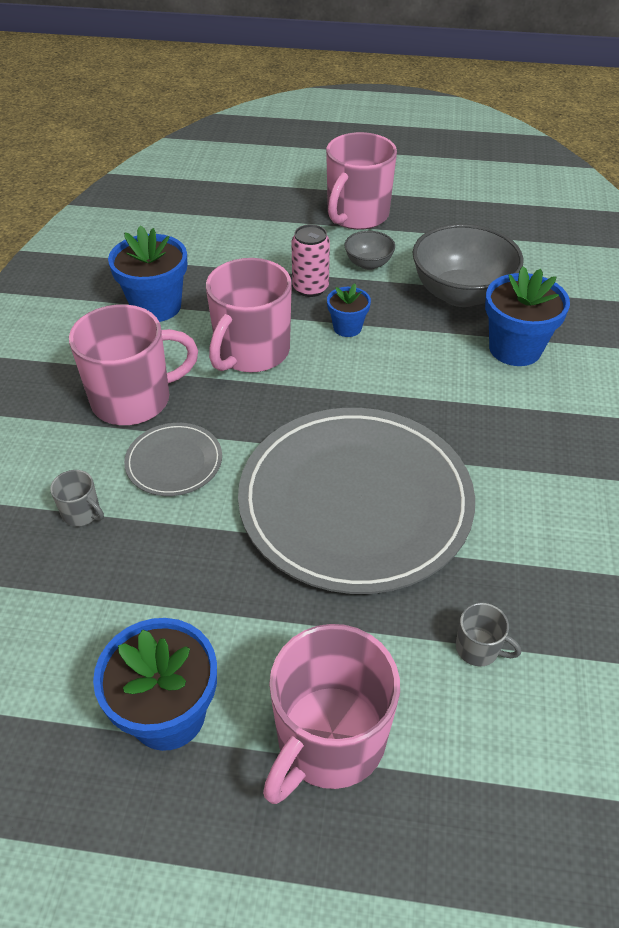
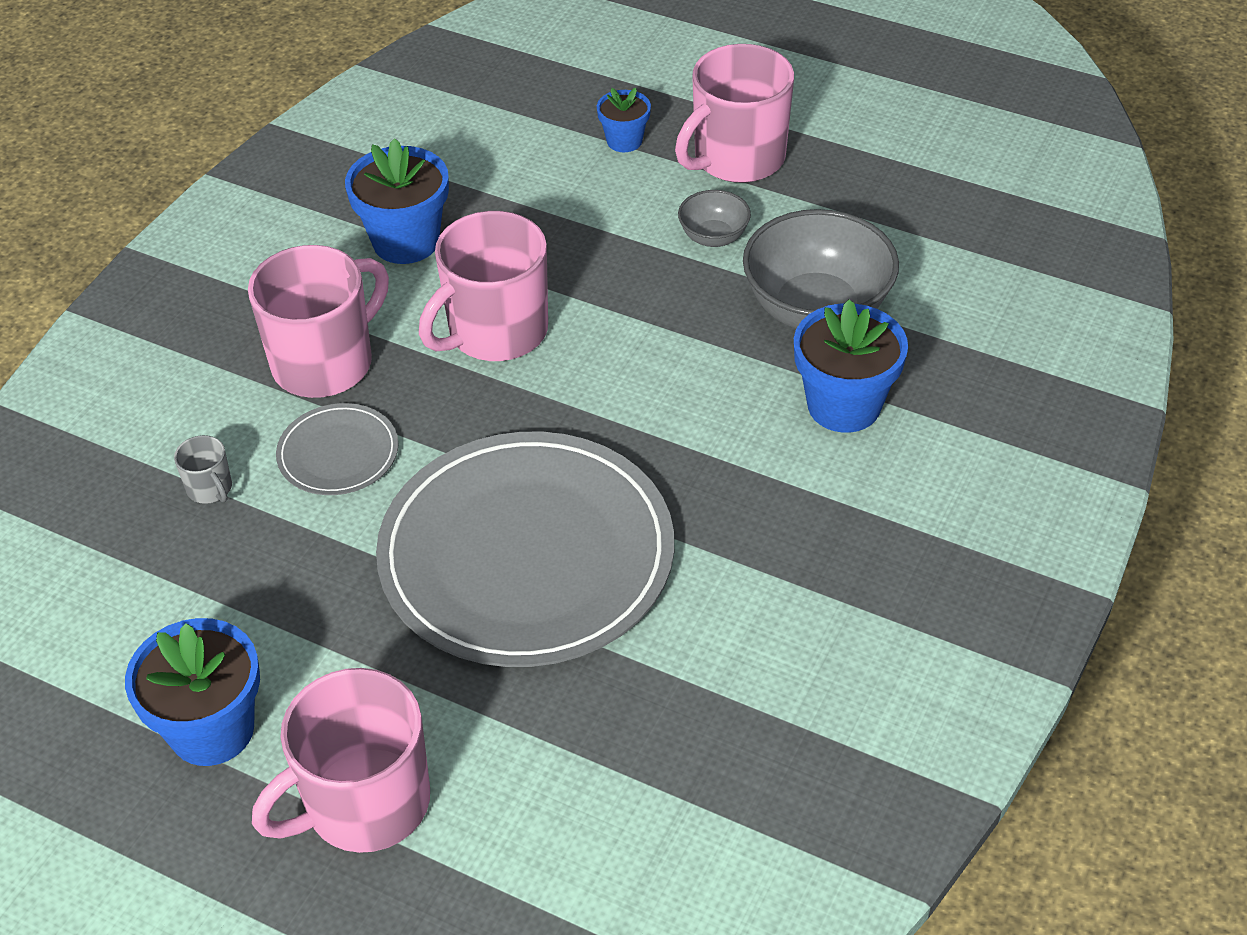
camera: 20 degrees right, 0 degrees up
pink mug [69,304,198,425] -> pink mug turned 45 degrees counterclockwise [248,245,389,398]
pink can [291,224,330,297] -> none
blue flower pot [327,284,371,337] -> blue flower pot moved to [597,88,651,152]
grey mug [456,603,521,666] -> none

